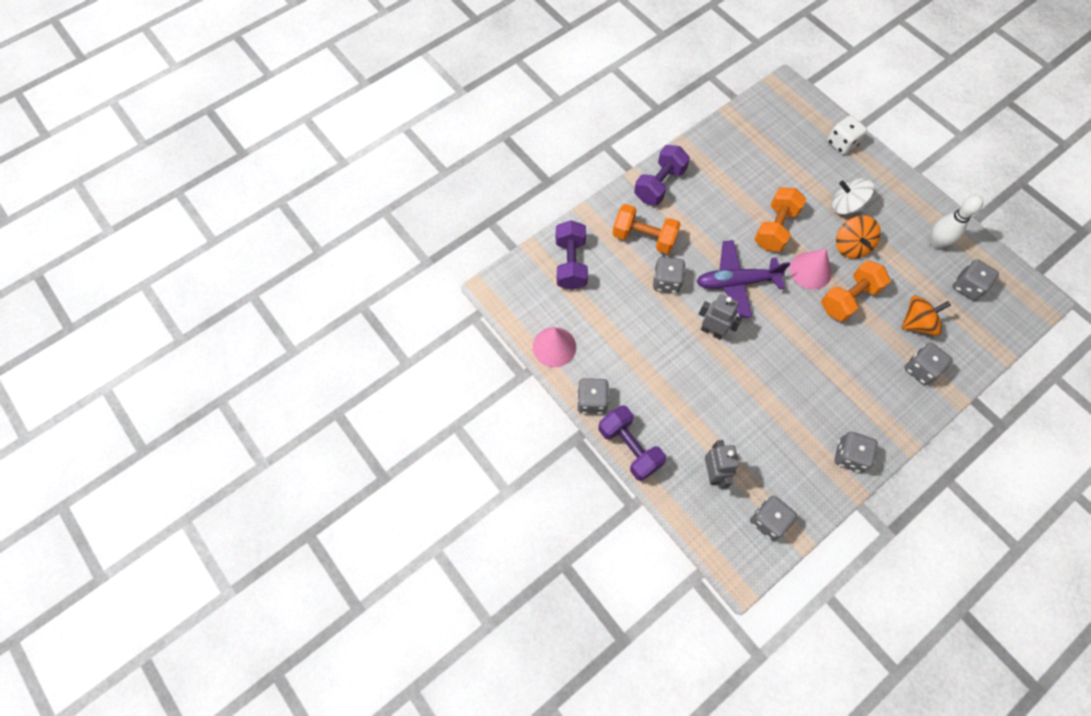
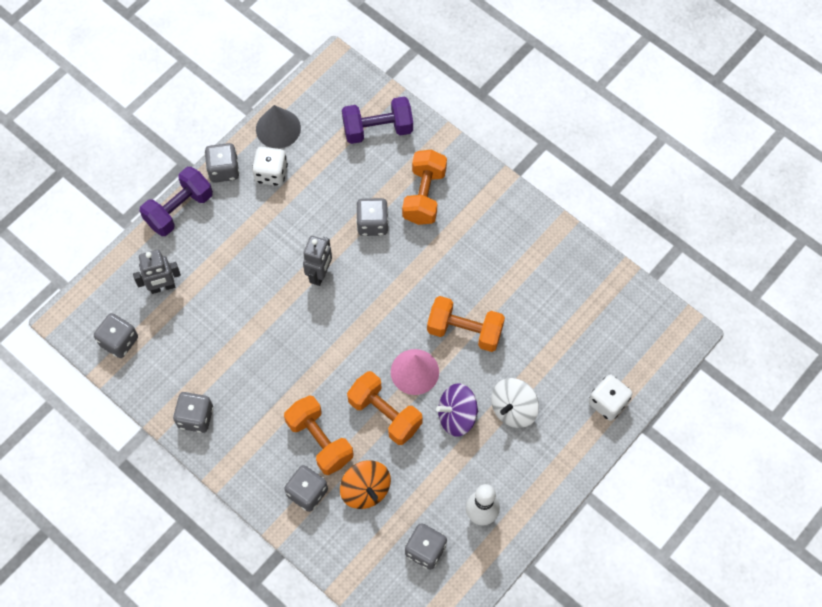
camera: 80 degrees right, 0 degrees up
pink cone [533,327,576,367] -> grey cone [256,105,301,149]
purple dumbbell [634,145,690,205] -> none
purple plane [697,240,790,318] -> none
white spinning top [832,178,874,215] -> white spinning top turned 150 degrees counterclockwise [491,378,539,428]
orange spinning top [836,215,881,259] -> purple spinning top [436,383,478,437]
none -> white dice [252,147,288,186]
none -> orange dumbbell [284,395,353,475]

